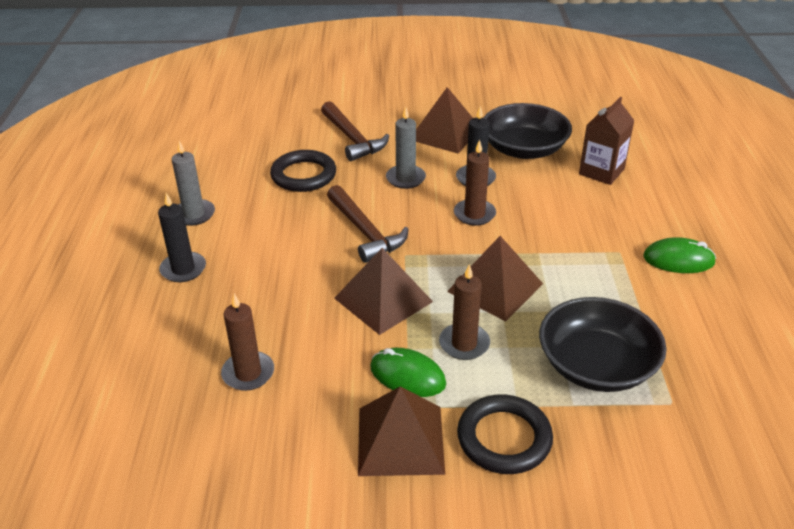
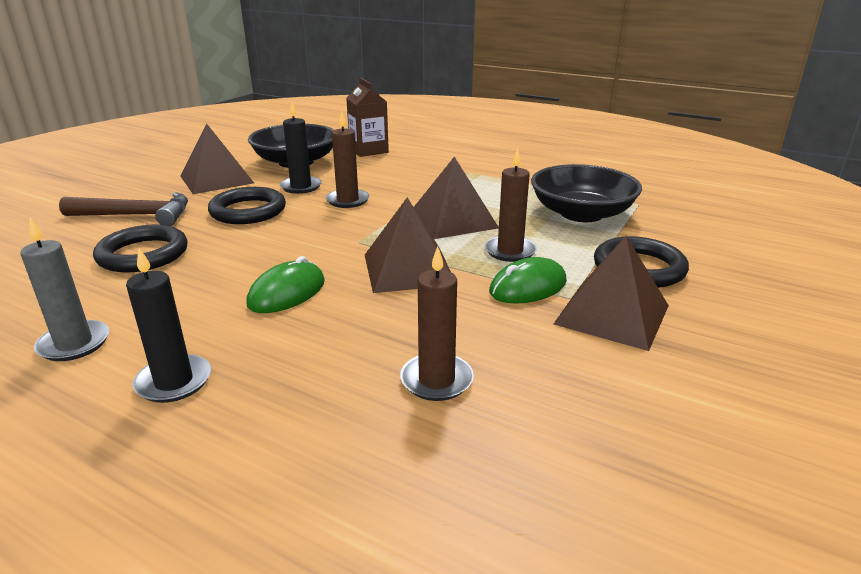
camera: 60 degrees left, 10 degrees down
brown hammer [327,185,409,263] -> none
grey candle [386,107,426,189] -> black ring [208,187,286,224]
green mouse [643,237,716,273] -> green mouse moved to [246,256,325,313]

